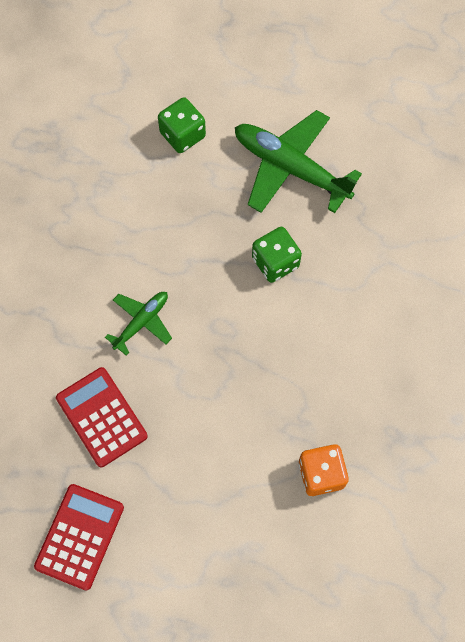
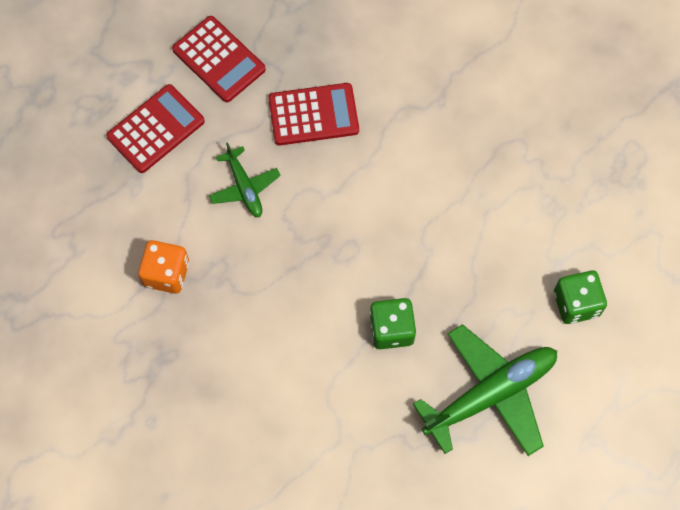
camera: 115 degrees right, 0 degrees up
green plane [105,292,172,355] -> green plane moved to [209,142,281,218]
none -> red calculator [106,84,205,173]

